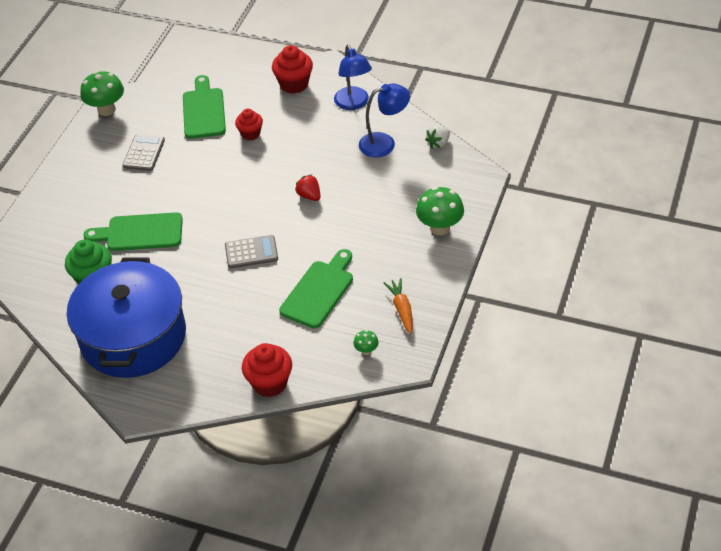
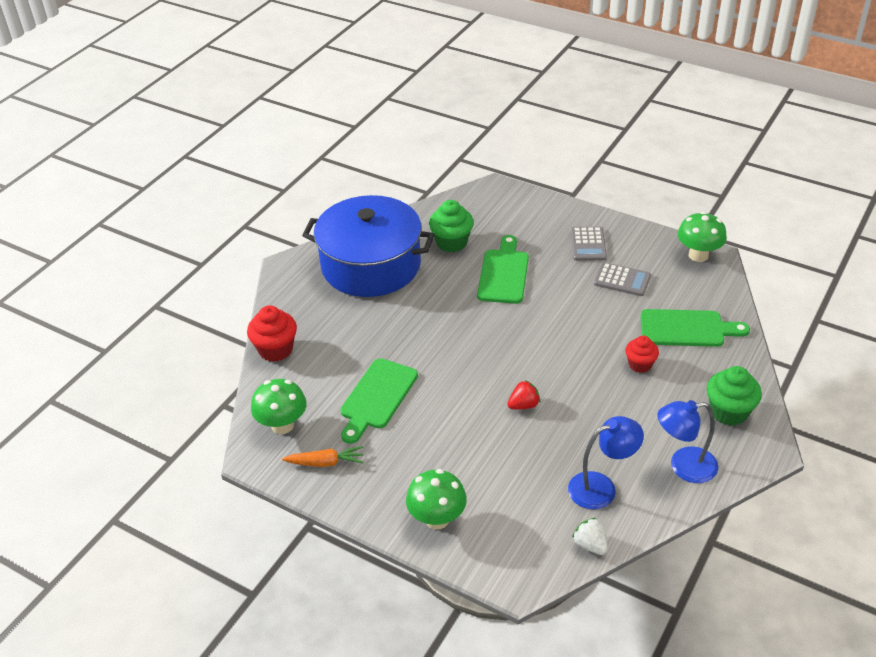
camera: 100 degrees right, 5 degrees down
grey calculator [225,235,278,269] -> grey calculator moved to [571,227,607,261]
red cupcake [272,45,313,94] -> green cupcake [707,366,762,426]
green cutting board [279,249,353,328] -> green cutting board turned 75 degrees clockwise [340,358,418,444]
green mushroom [353,330,379,355] -> green mushroom [251,379,307,434], size x2.06
blue lamp [359,84,410,157] -> blue lamp turned 105 degrees counterclockwise [568,416,644,509]

